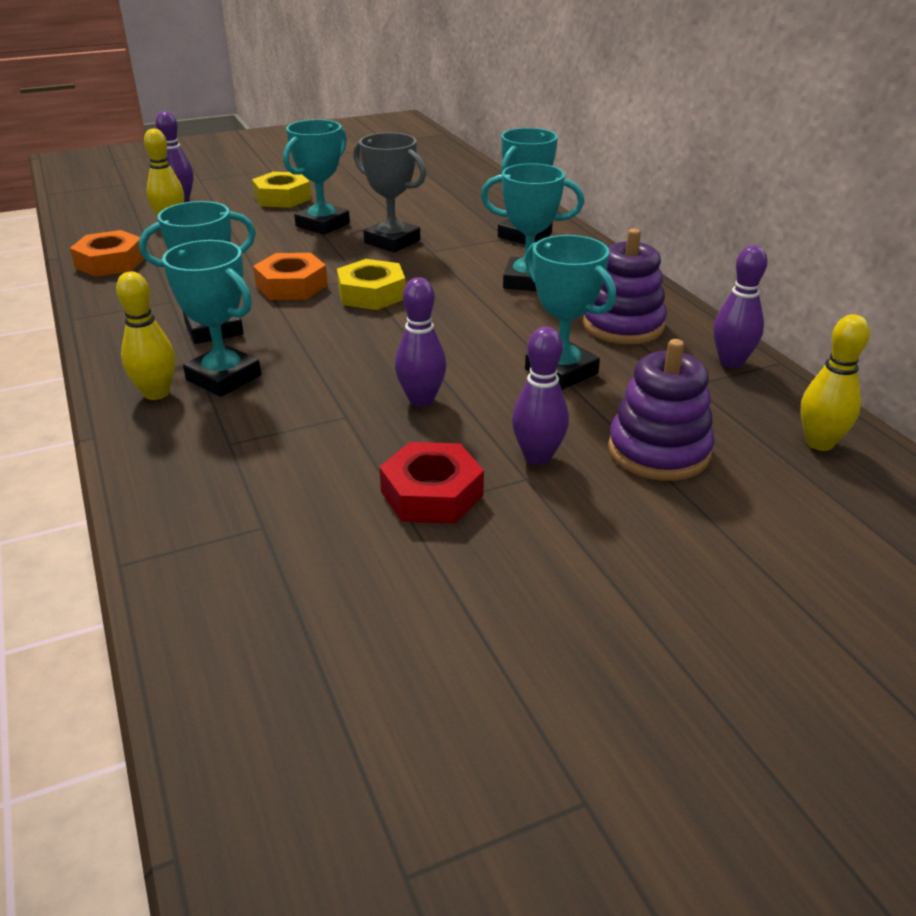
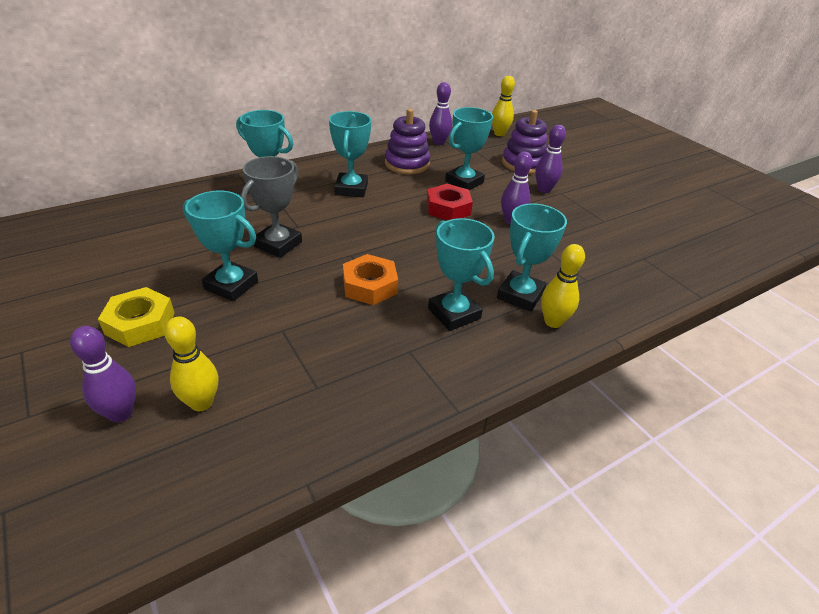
camera: 100 degrees left, 5 degrees up
orange nut [70,230,144,277] -> none
yellow nut [337,259,406,310] -> none
red nut [379,442,484,523] -> red nut moved to [426,184,473,220]

